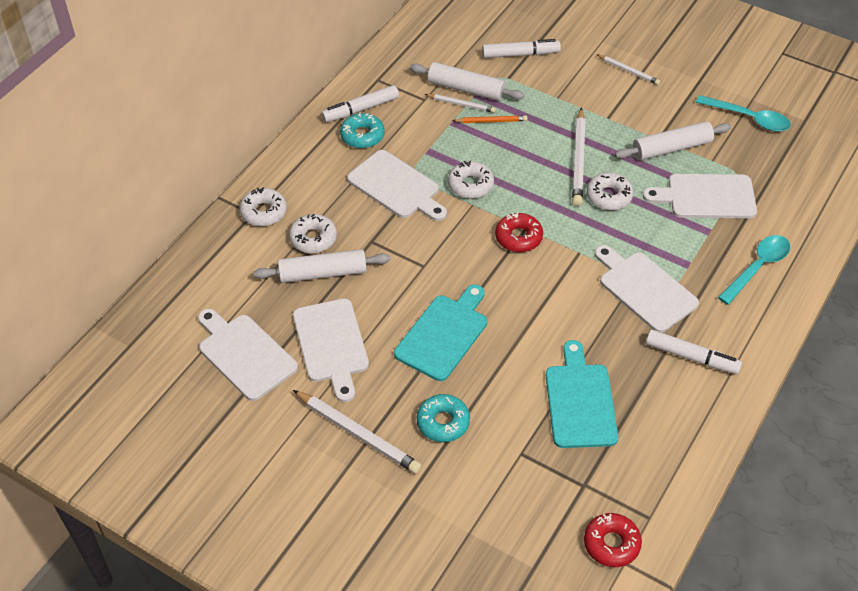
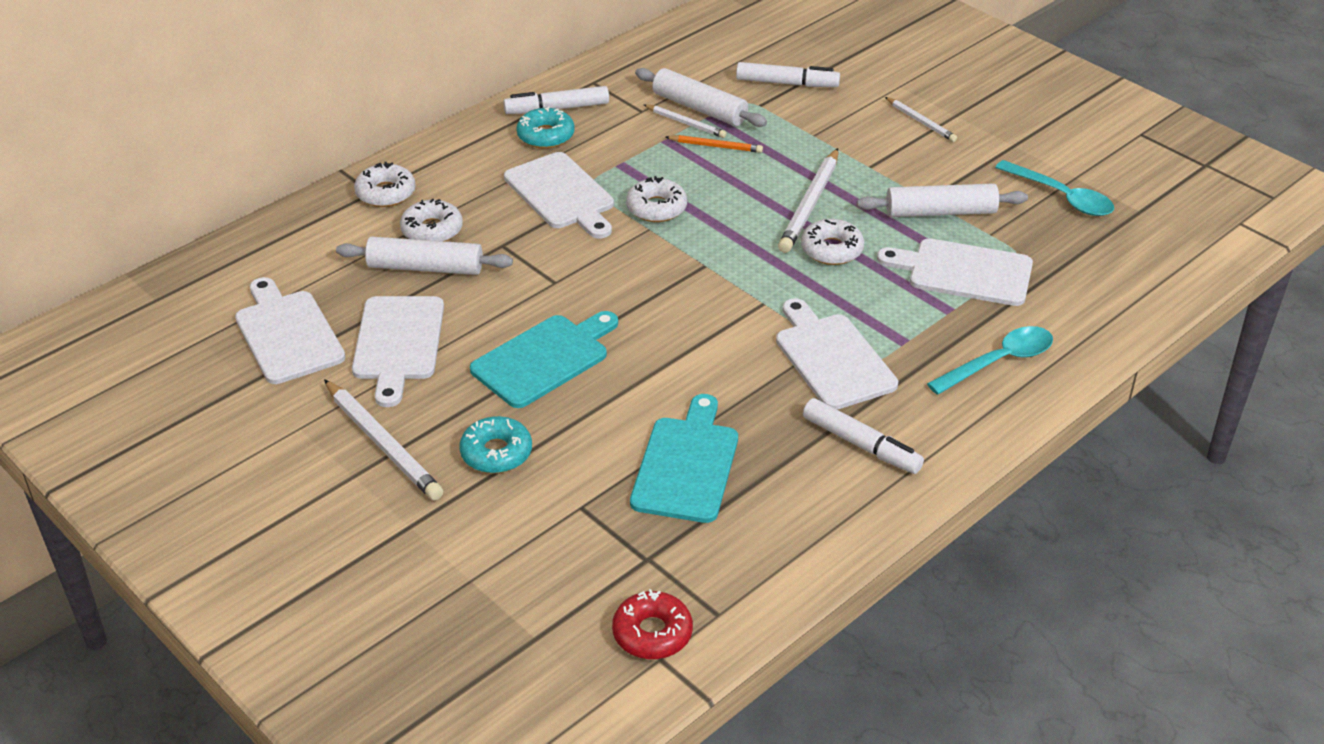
camera: 15 degrees right, 10 degrees down
red donut [495,212,543,252] -> none

